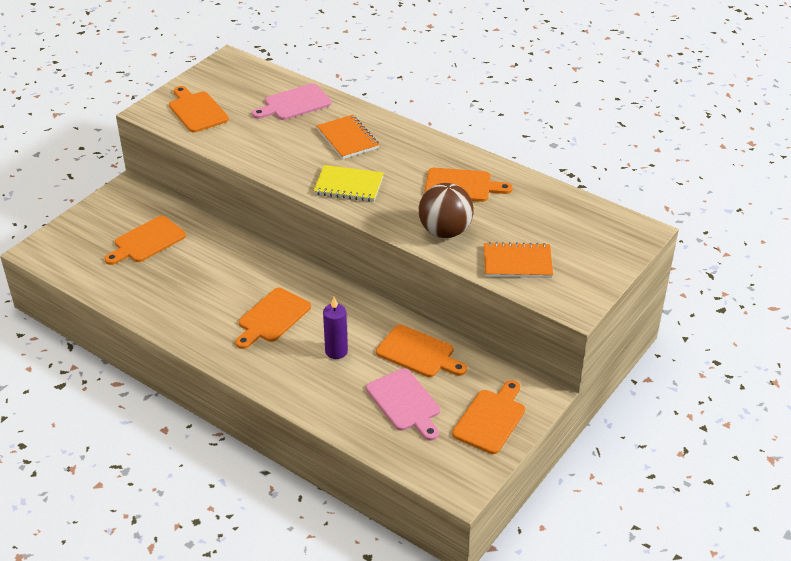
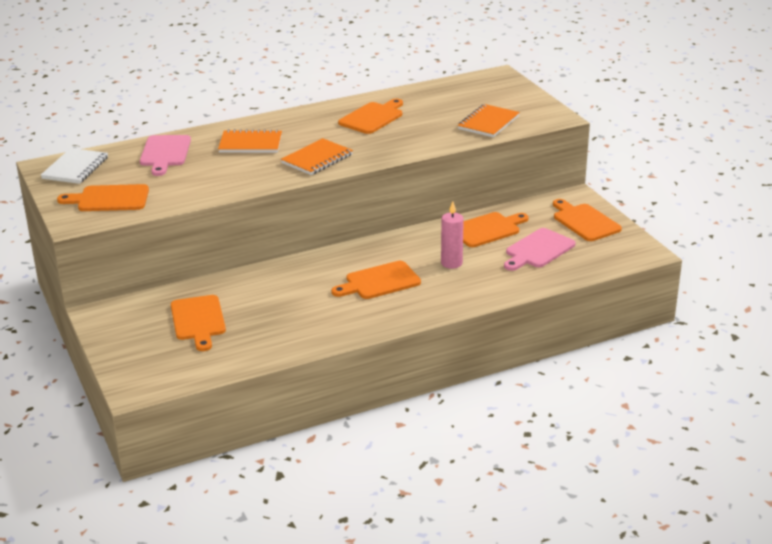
camera: 60 degrees left, 10 degrees down
orange cutting board [236,288,311,349] -> orange cutting board turned 90 degrees clockwise [331,261,421,299]
yellow notebook [313,165,384,202] -> orange notebook [281,138,353,175]
purple candle [323,297,348,359] -> pink candle [441,201,464,269]
pink cutting board [366,368,440,441] -> pink cutting board turned 135 degrees clockwise [504,228,576,271]
brown ball [419,183,474,238] -> none
none -> white notebook [41,148,108,184]

